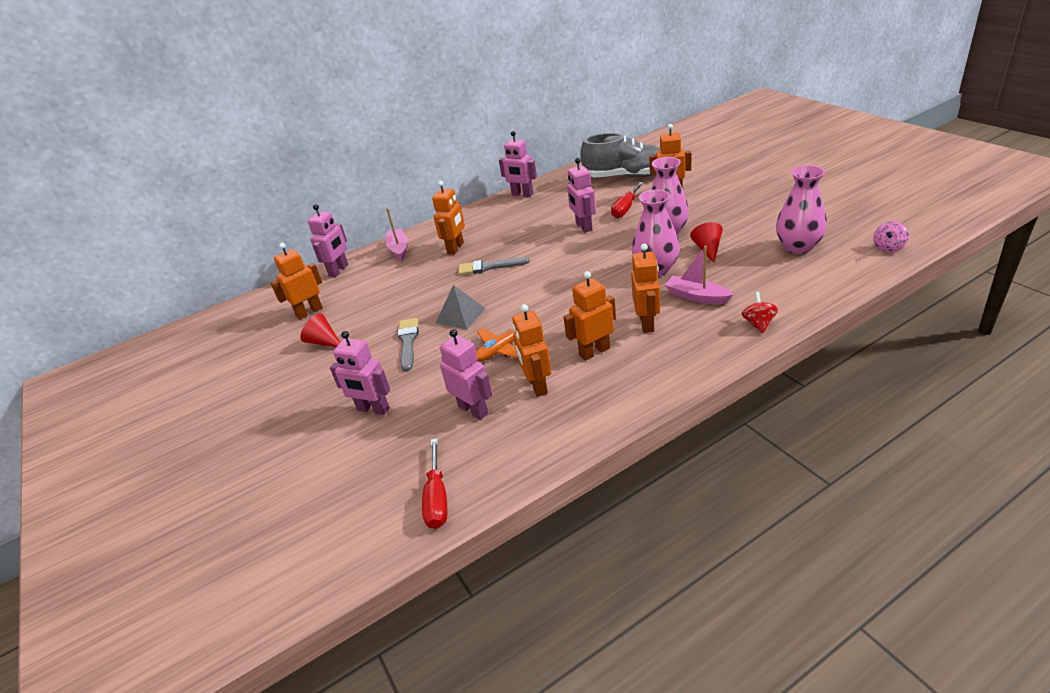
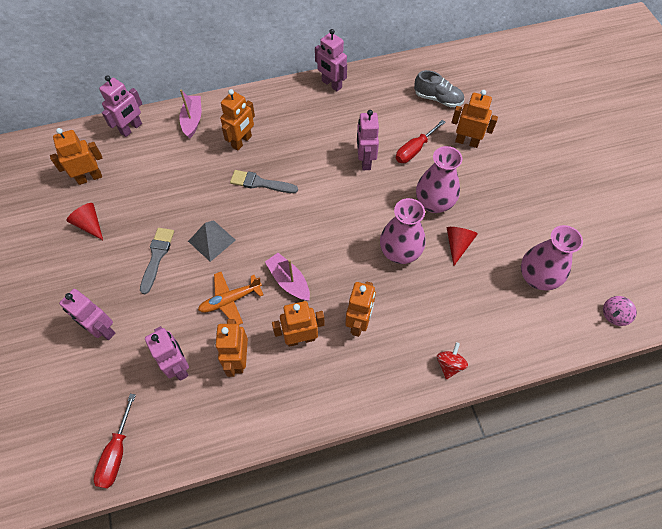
camera: 10 degrees right, 25 degrees up
grey shoe [580,133,661,178] -> grey shoe [414,70,464,107], size x0.59
pink boat [665,246,733,304] -> pink boat moved to [265,253,310,301]

